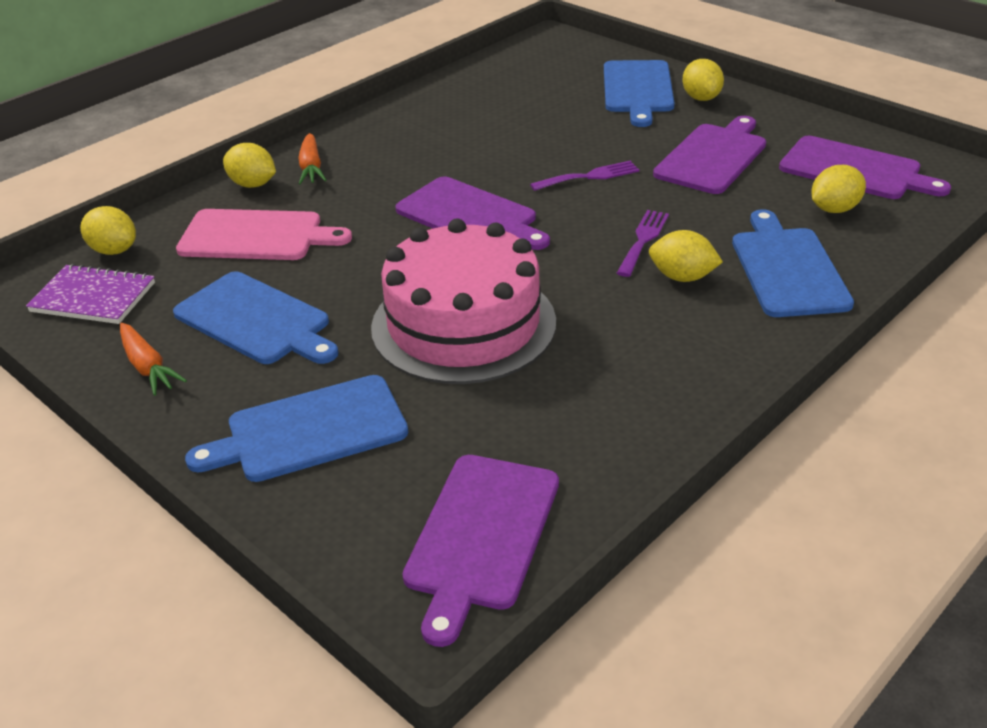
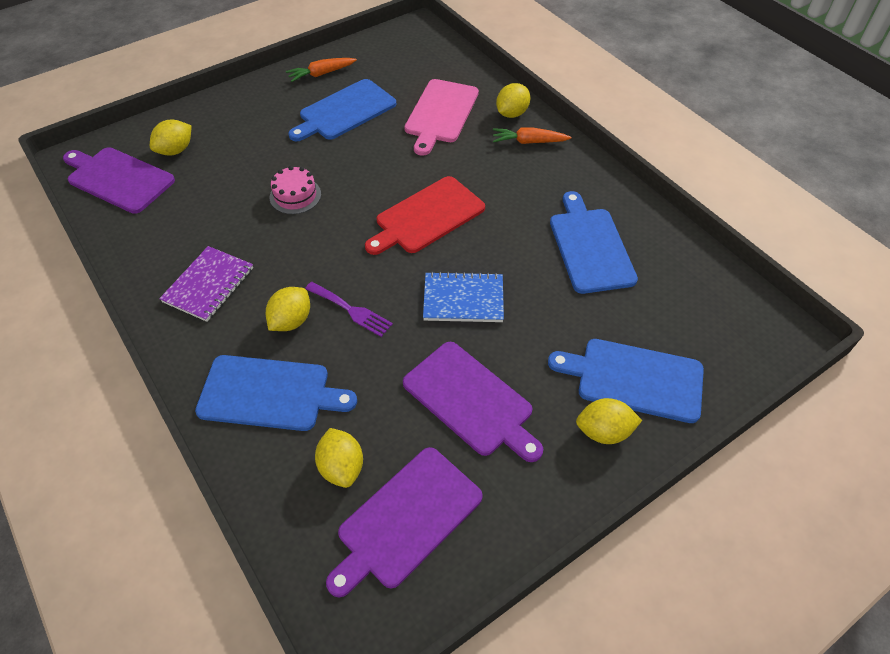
camera: 100 degrees right, 15 degrees up
purple notebook [26,264,155,324] -> purple notebook moved to [159,246,253,322]
yellow lemon [80,206,136,255] -> yellow lemon moved to [150,120,192,156]
blue cutting board [185,375,408,482] -> blue cutting board moved to [550,191,638,294]
pink cake [371,219,556,384] -> pink cake [270,166,321,214], size x0.42
purple cutting board [395,177,550,250] -> red cutting board [365,176,485,255]
purple fork [530,161,639,191] -> blue notebook [423,271,504,322]

